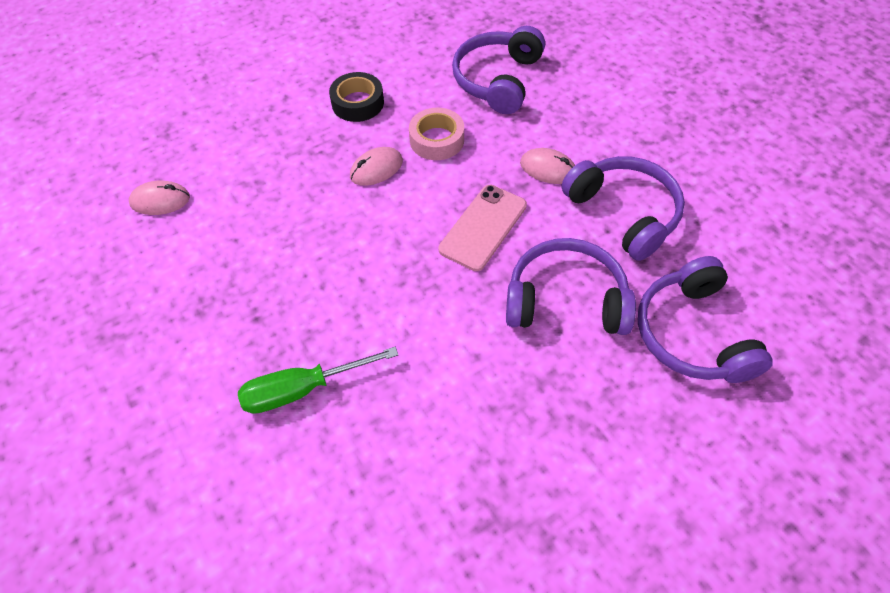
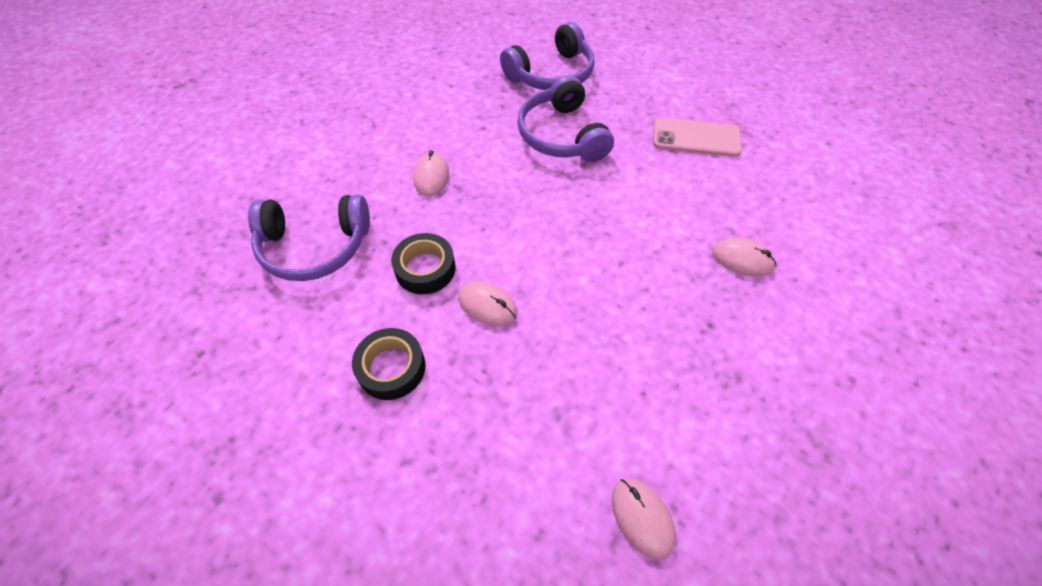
camera: 115 degrees left, 0 degrees up
green screwdriver [238,347,398,414] -> pink mouse [712,238,776,277]
pink tape [409,108,464,160] -> black tape [391,233,456,294]
pink phone [438,185,527,271] -> pink phone moved to [653,118,742,157]
purple headphones [561,156,685,261] -> none

